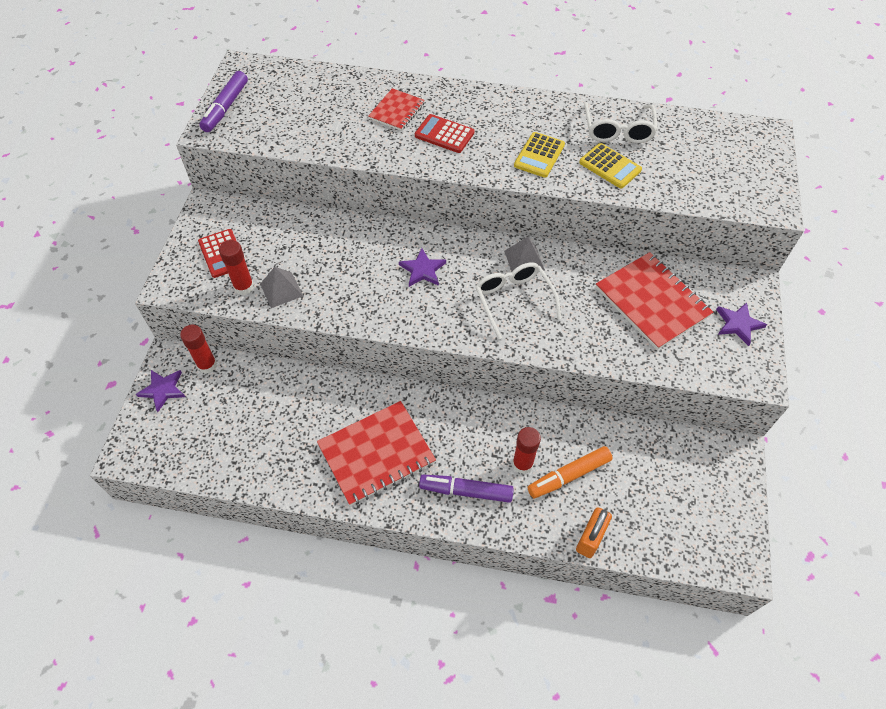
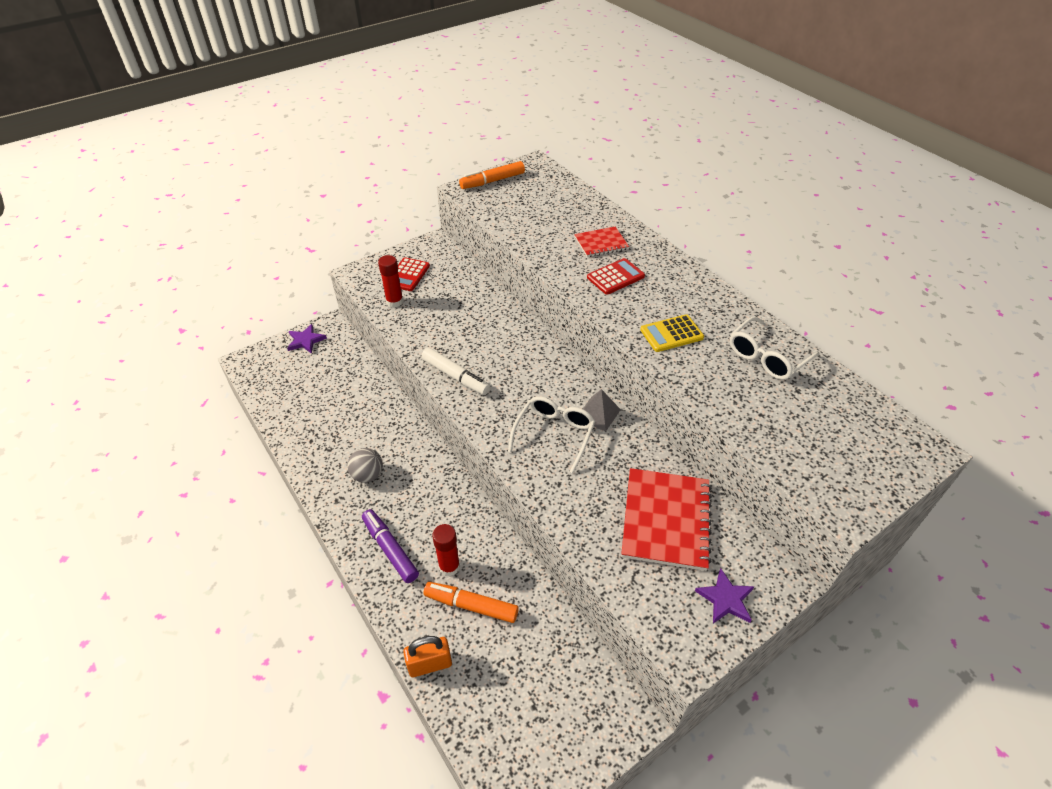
camera: 45 degrees right, 10 degrees down
red glue stick [180,325,217,373] -> none
purple marker [199,71,248,132] -> orange marker [459,161,525,189]
grey pyramid [260,267,303,308] -> none
red notebook [317,401,436,506] -> grey ball [347,448,383,483]
purple star [399,248,446,287] -> none
red calculator [415,114,474,153] -> red calculator turned 75 degrees clockwise [587,258,645,295]
yellow calculator [579,143,642,188] -> none
none -> white marker [421,348,491,395]

